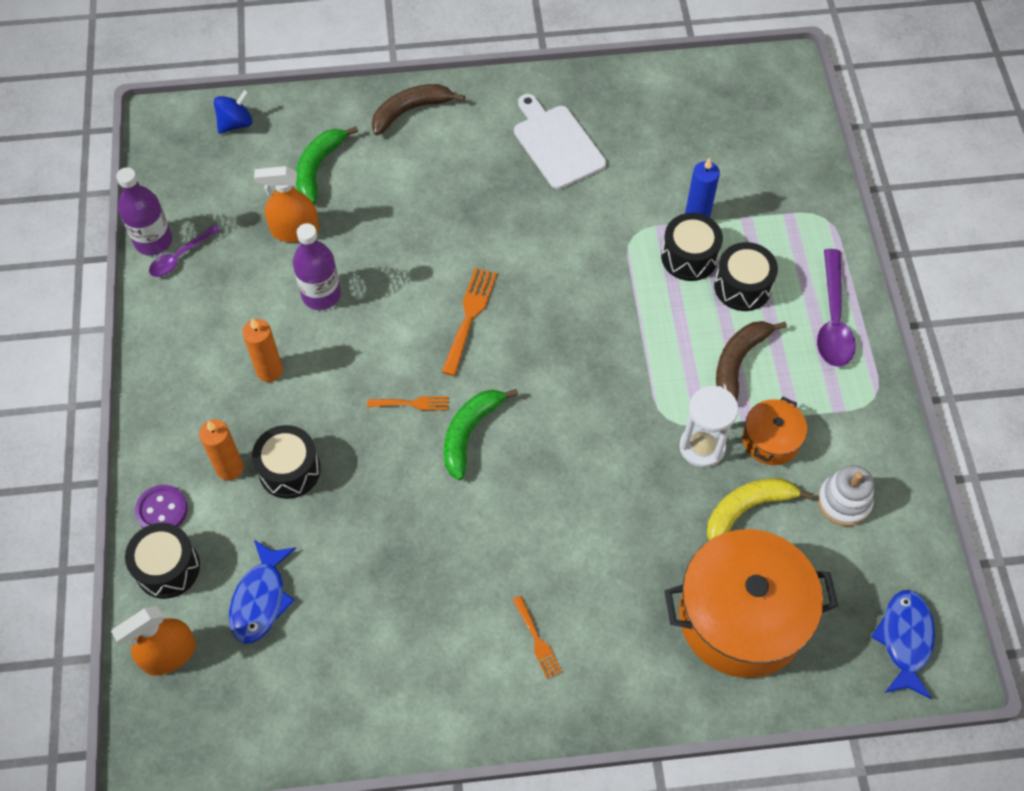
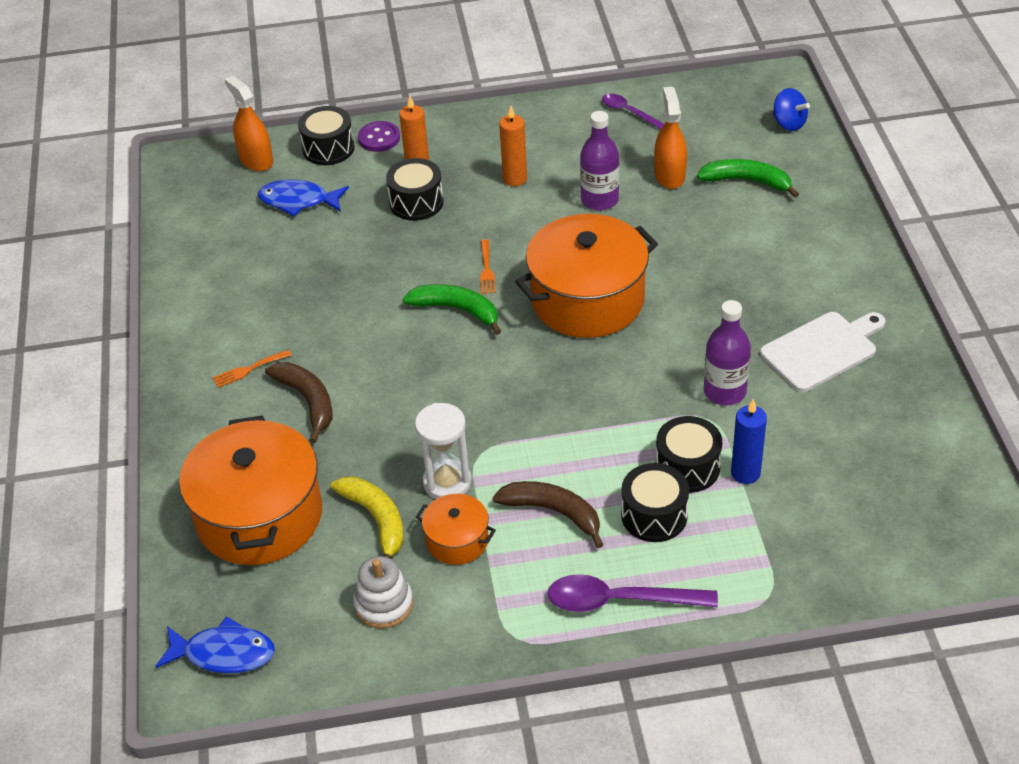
camera: 90 degrees right, 15 degrees down
purple bottle [116,167,172,255] -> purple bottle moved to [704,300,751,405]
brown banana [372,84,465,135] -> brown banana moved to [265,362,333,443]
orange fork [442,268,497,376] -> orange pot [515,214,658,338]

